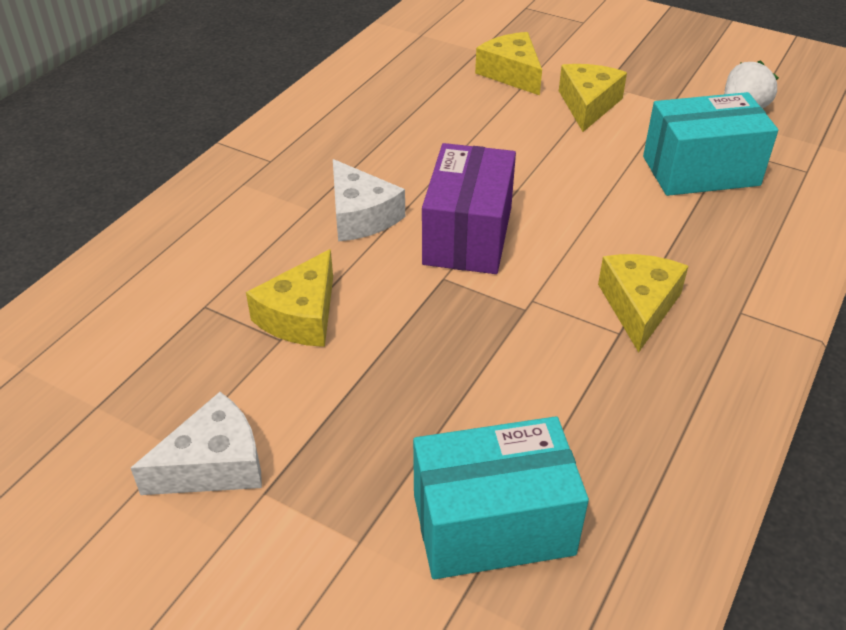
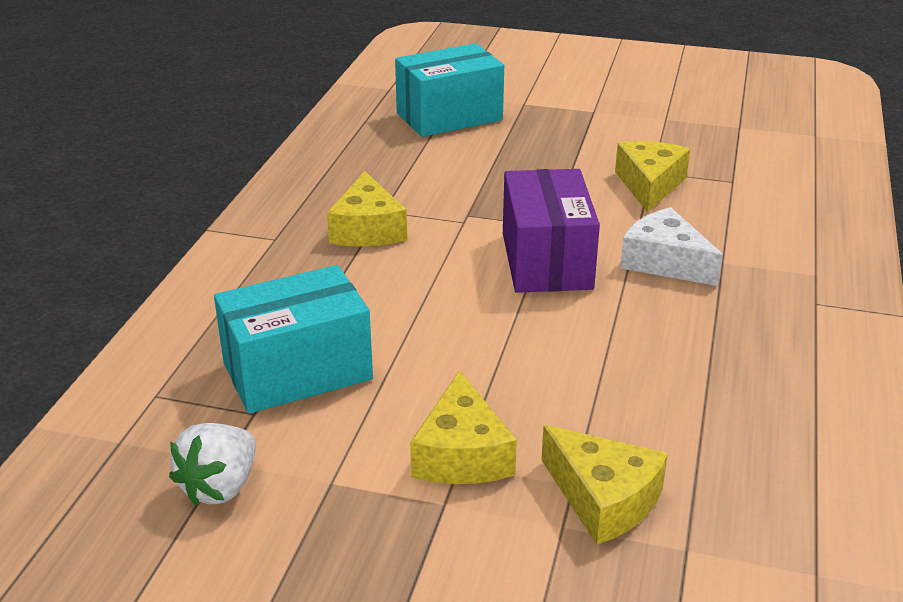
camera: 165 degrees right, 10 degrees down
white cheese [131,392,262,495] -> none

